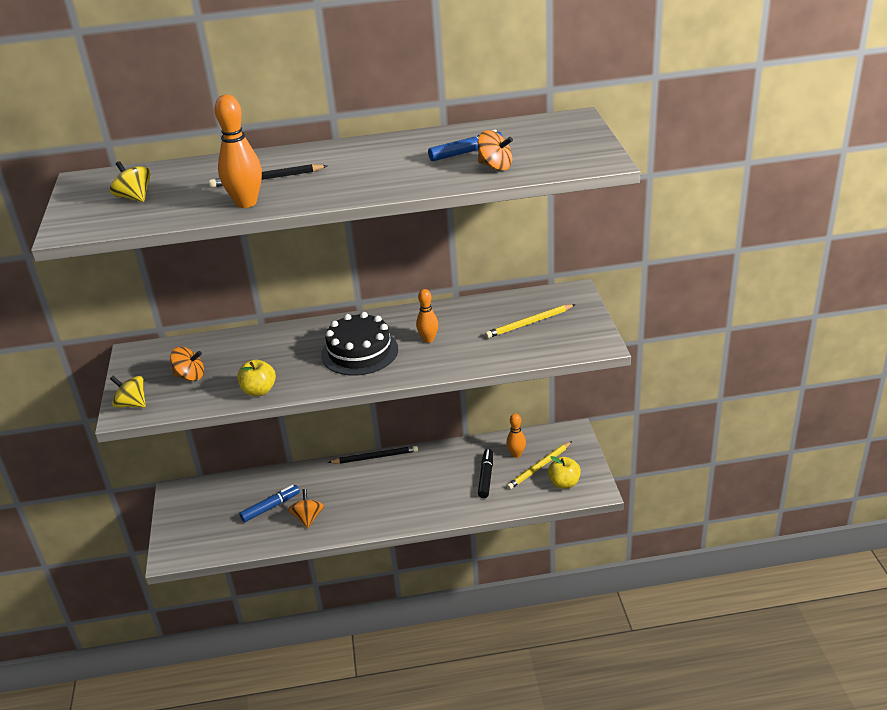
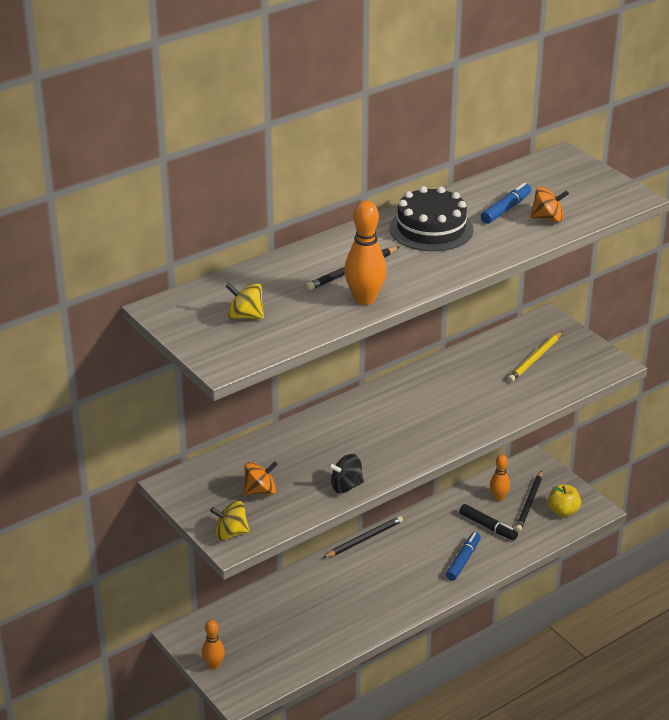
camera: 30 degrees left, 0 degrees up
yellow apple [237,359,276,396] -> black spinning top [328,454,364,493]
blue marker [239,485,300,522] -> blue marker moved to [446,532,481,581]
orange spinning top [288,489,324,528] -> none
black cake [321,312,398,376] -> black cake moved to [389,186,474,251]
orange bowling pin [416,289,438,343] -> orange bowling pin moved to [202,620,225,669]
black marker [478,449,493,498] -> black marker turned 150 degrees clockwise [459,504,518,540]
yellow pencil [507,441,572,490] -> black pencil [515,471,542,532]

